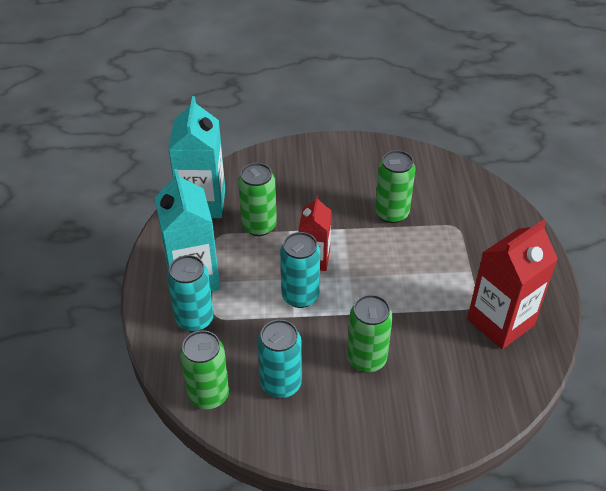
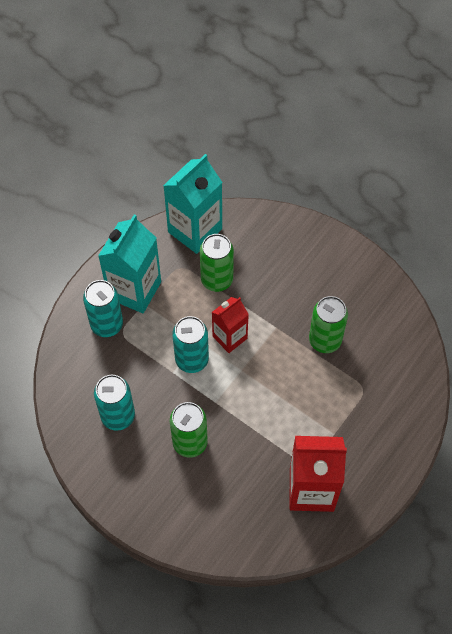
camera: 40 degrees right, 15 degrees up
green can [180,330,229,409] -> none

